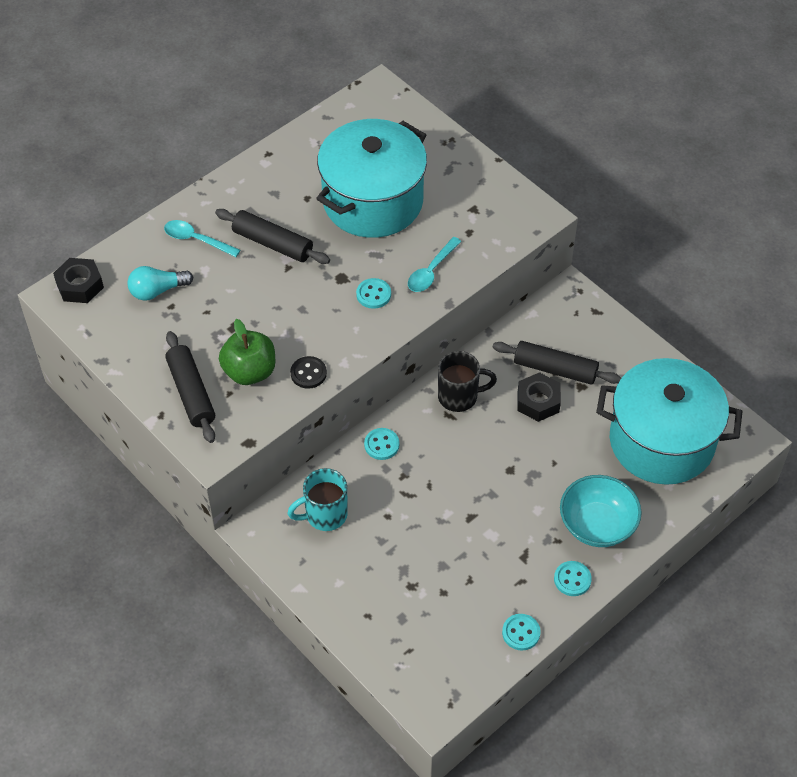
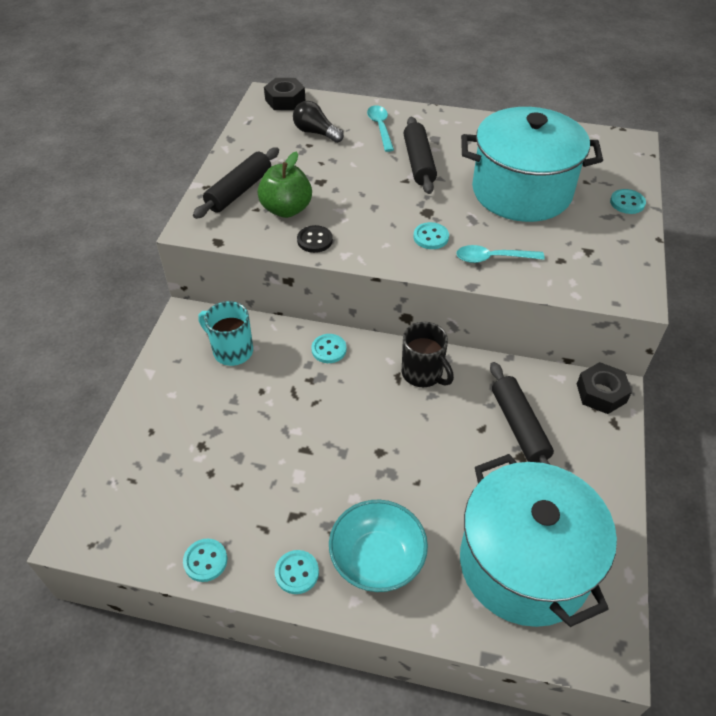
camera: 55 degrees right, 5 degrees down
turquoise light bulb [127,266,193,301] -> black light bulb [293,101,344,143]
black nut [517,372,561,422] -> black nut moved to [577,362,632,414]
none -> turquoise button [610,189,646,214]

